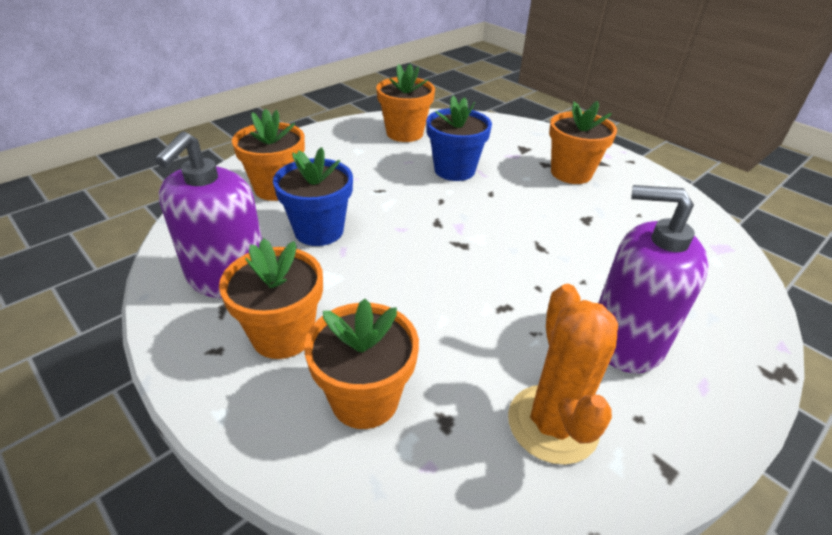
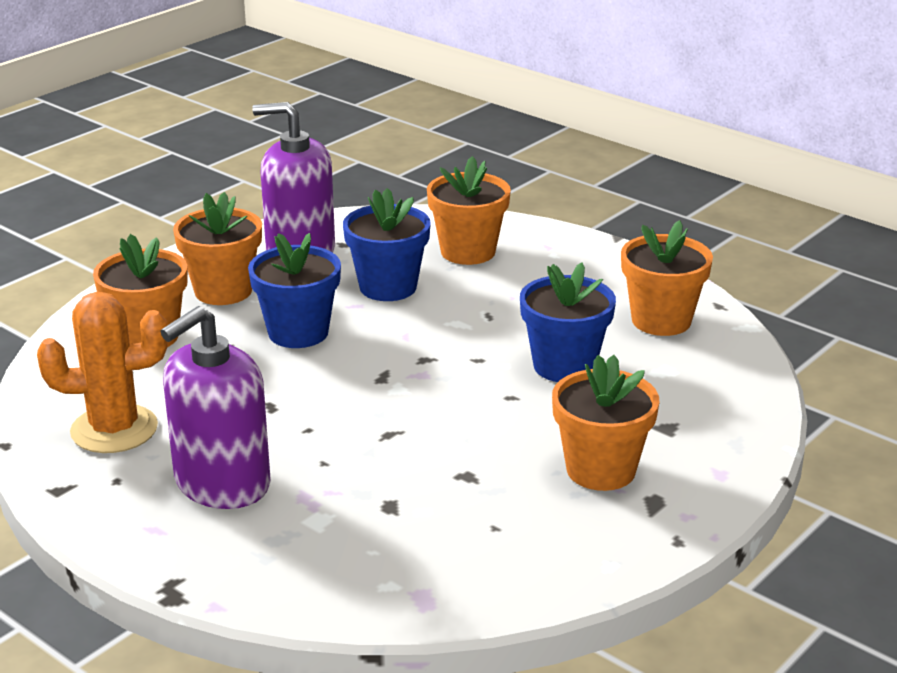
camera: 85 degrees right, 10 degrees down
purple soap dispenser [598,185,708,373] -> purple soap dispenser turned 150 degrees counterclockwise [160,306,271,509]
none -> blue flower pot [248,233,341,348]

